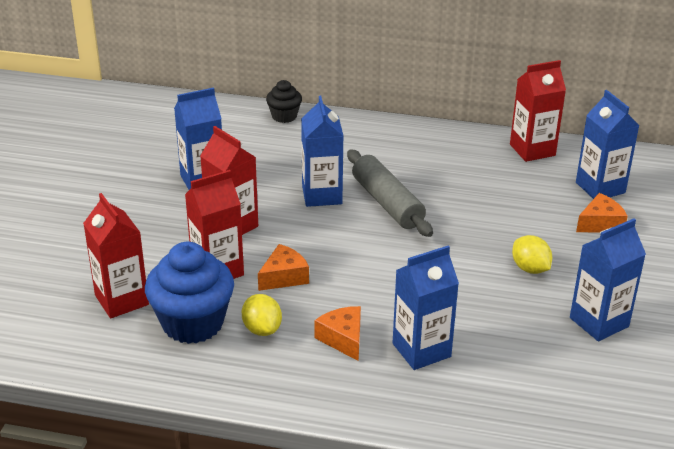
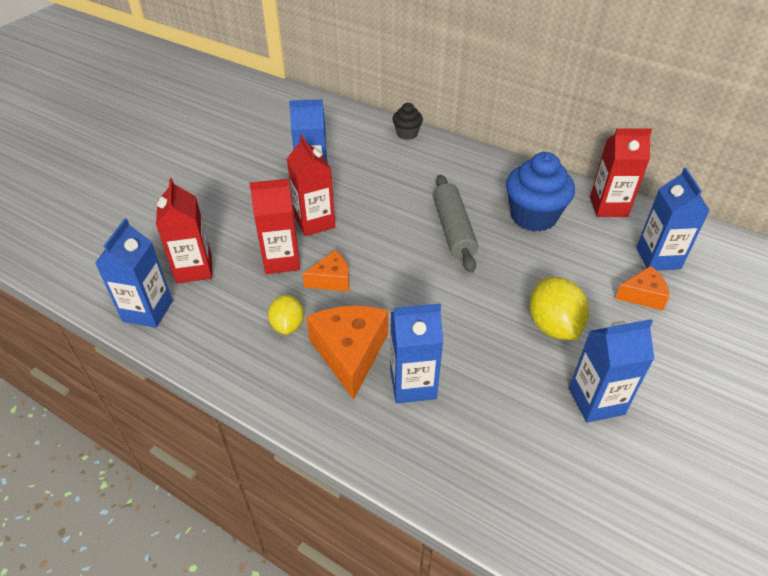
camera: 20 degrees right, 10 degrees up
blue cupcake [145,242,234,344] -> blue cupcake moved to [506,152,575,232]
blue carton [301,96,343,207] -> blue carton moved to [95,218,173,328]
orange cheese [314,306,361,361] -> orange cheese [306,305,388,400], size x1.73
yellow lemon [512,235,552,274] -> yellow lemon [529,277,589,340], size x1.57

